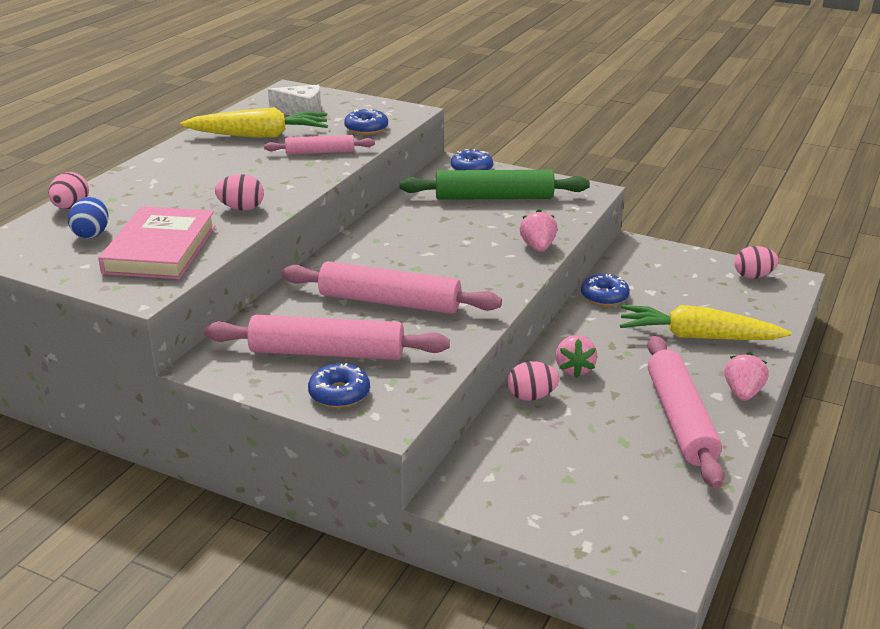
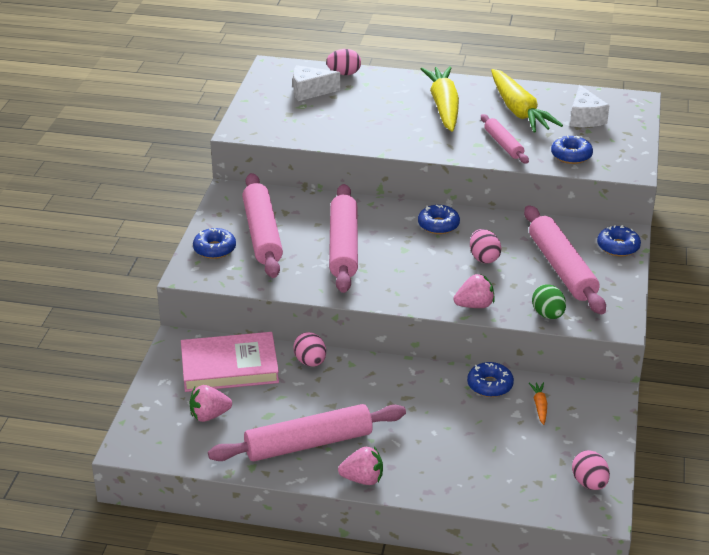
camera: 75 degrees right, 5 degrees up
blue egg [68,197,108,239] -> white cheese [293,65,340,101]
pink book [98,206,216,279] -> pink book moved to [181,332,279,392]
pink egg [215,174,264,210] -> pink egg moved to [470,229,501,264]
green rolling pin [400,170,590,200] -> pink rolling pin [524,205,606,314]
pink strawberry [555,335,597,378] -> pink strawberry moved to [190,385,232,422]
yellow carrot [620,305,792,340] -> yellow carrot moved to [421,66,459,132]
none -> blue donut [418,205,460,234]
none -> orange carrot [529,382,547,425]
none -> green egg [532,284,566,319]

